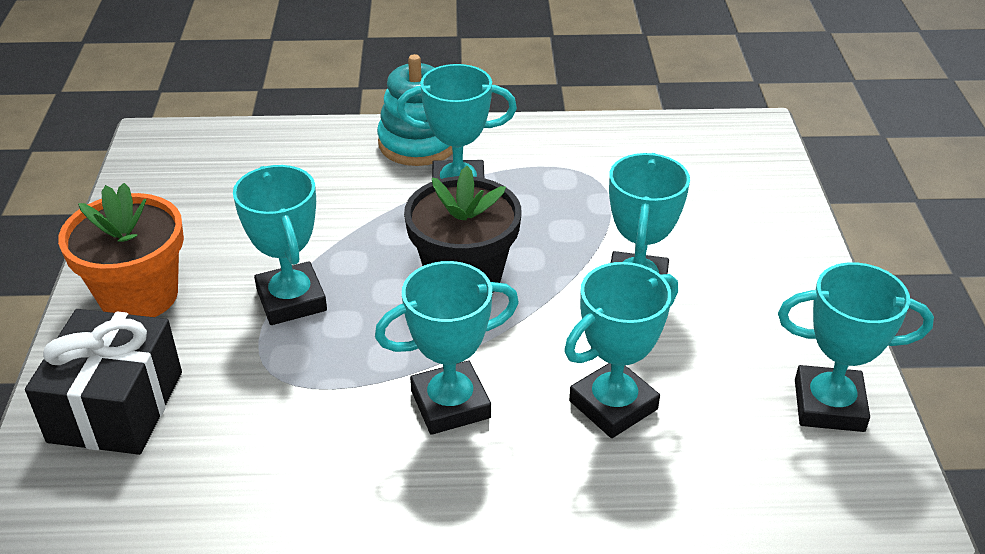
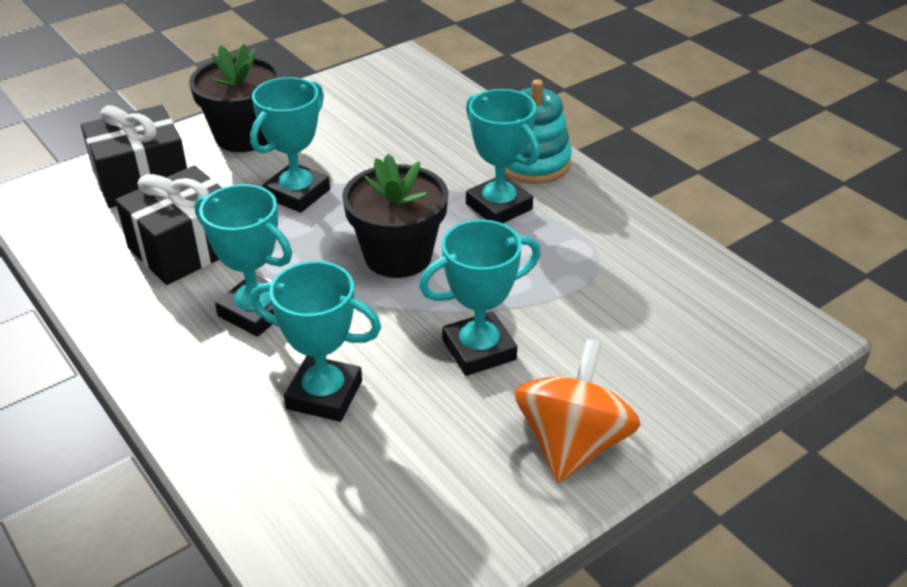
camera: 55 degrees right, 0 degrees up
orange flower pot [58,183,184,317] -> black flower pot [189,44,281,152]
turquoise trophy [778,262,934,432] -> none
none -> black gift [115,166,222,285]
none -> orange spinning top [515,339,641,483]

